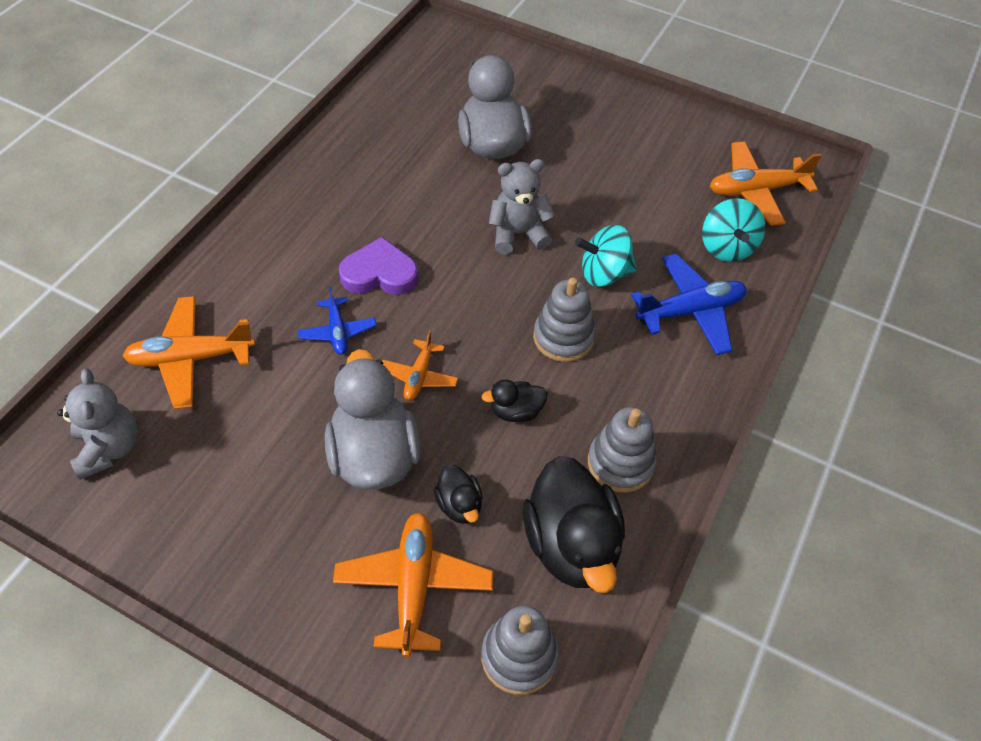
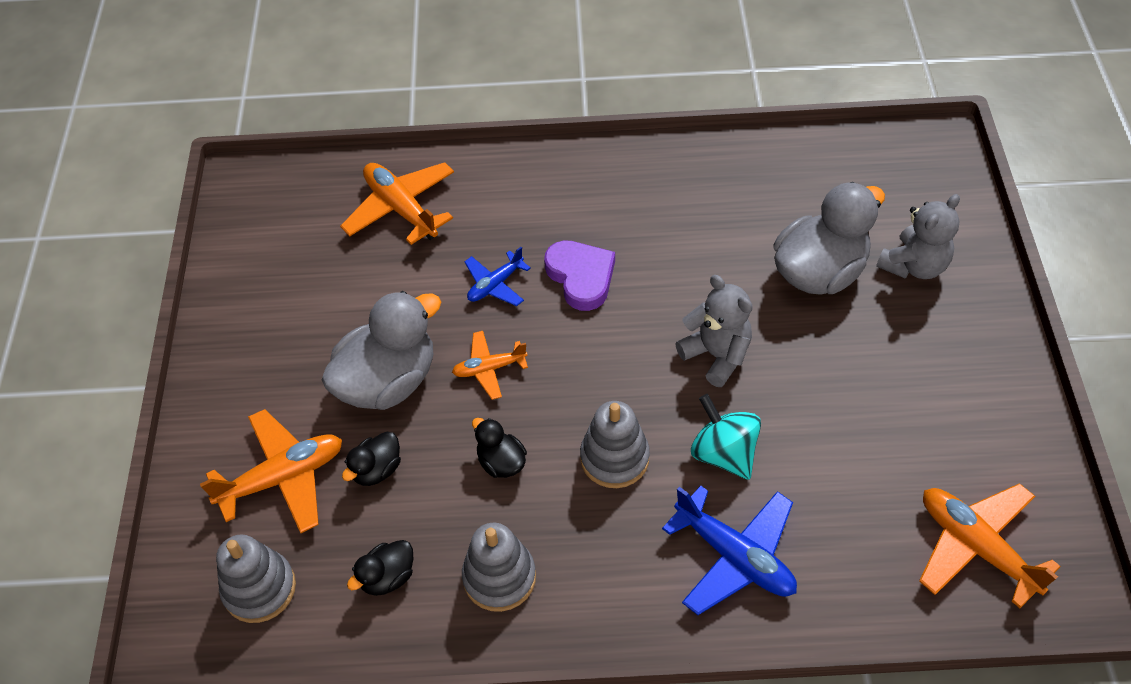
camera: 65 degrees right, 0 degrees up
grey teddy bear [57,369,138,480] -> grey teddy bear moved to [876,194,960,279]
black duck [523,456,625,593] -> black duck [347,540,413,596], size x0.48
turquoise spinning top [702,198,765,262] -> none

